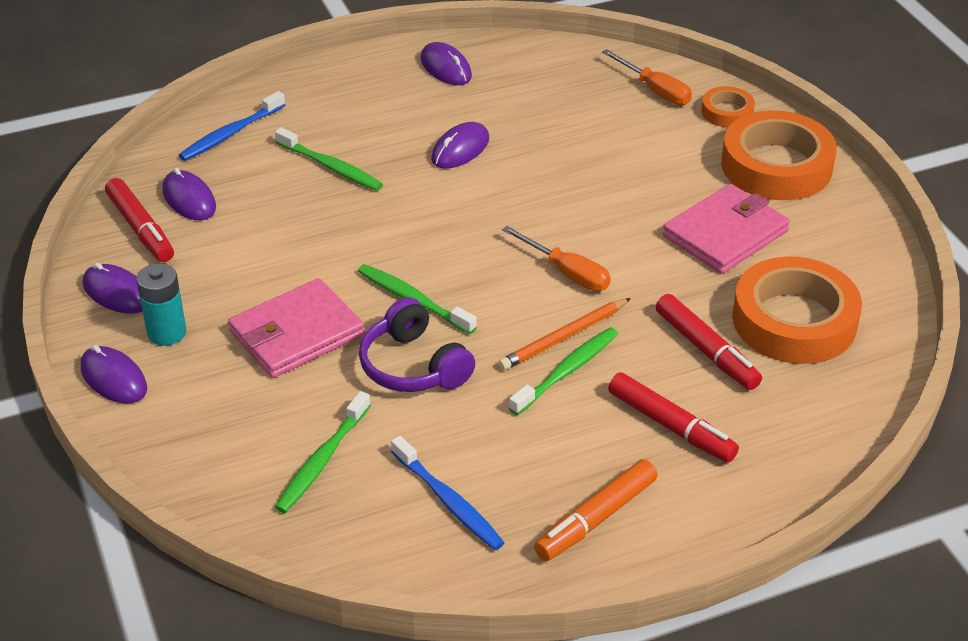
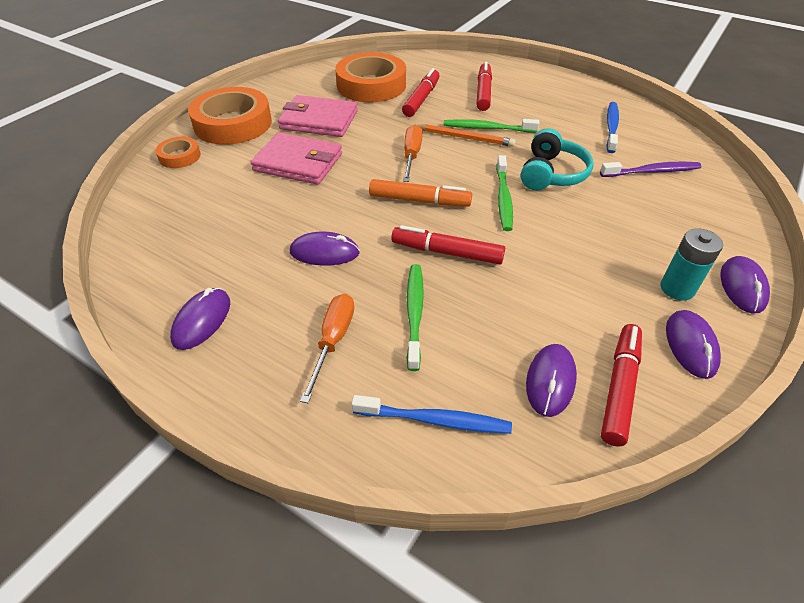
camera: 125 degrees left, 5 degrees up
pink wallet [228,278,365,378] -> pink wallet moved to [251,132,342,185]
green toothbrush [275,391,371,513] -> purple toothbrush [600,162,701,177]
purple headphones [359,297,475,392] -> turquoise headphones [521,128,594,190]
orange marker [534,459,658,561] -> orange marker moved to [369,179,472,207]
orange screwdriver [602,49,692,105] -> orange screwdriver moved to [300,294,354,403]
none -> red marker [391,225,505,265]

